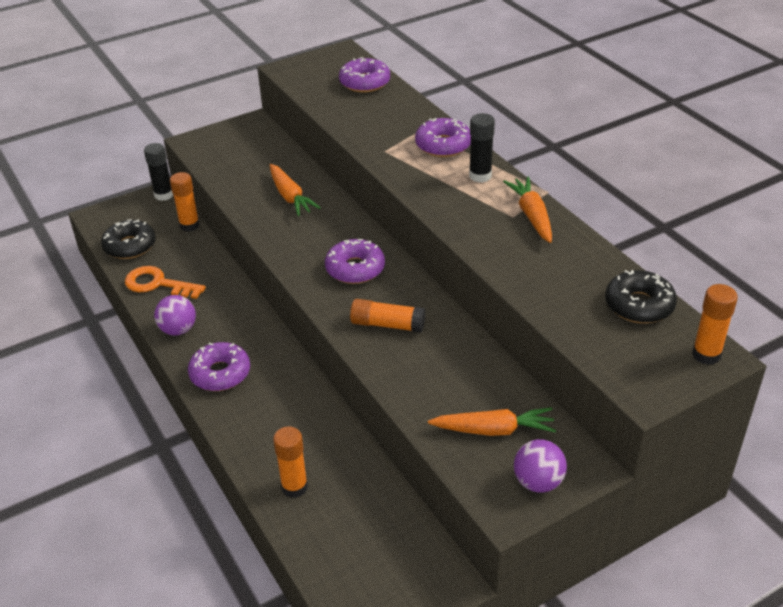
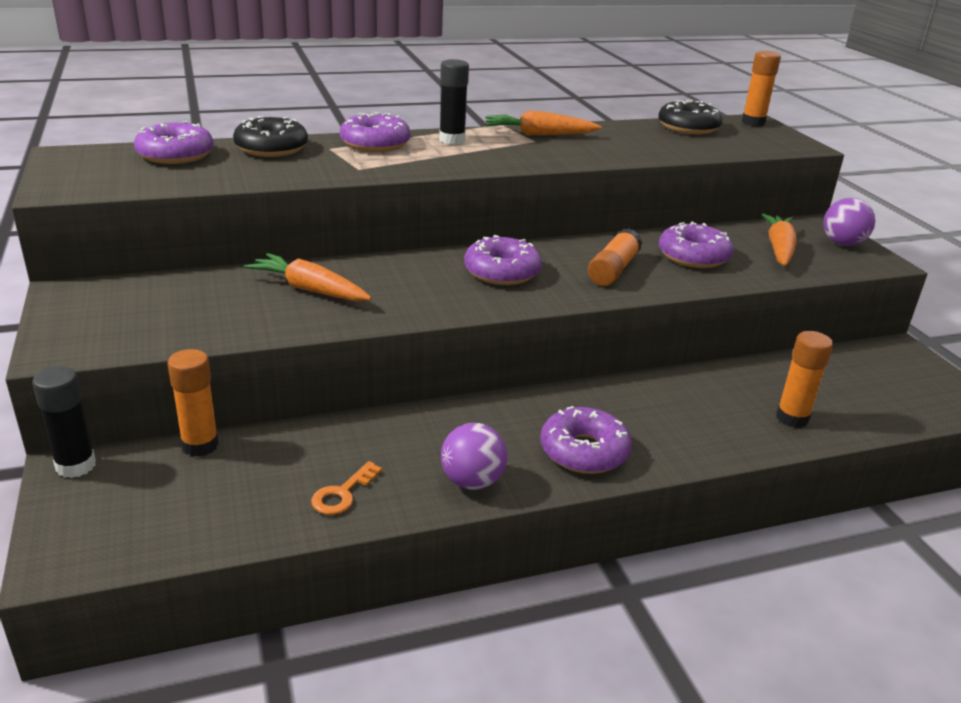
camera: 80 degrees left, 10 degrees down
black donut [101,219,156,259] -> black donut moved to [233,116,308,157]
orange key [125,266,206,299] -> orange key [311,461,382,515], size x0.59
orange carrot [270,164,321,216] -> orange carrot turned 135 degrees counterclockwise [244,253,372,301]
none -> purple donut [659,222,734,268]

